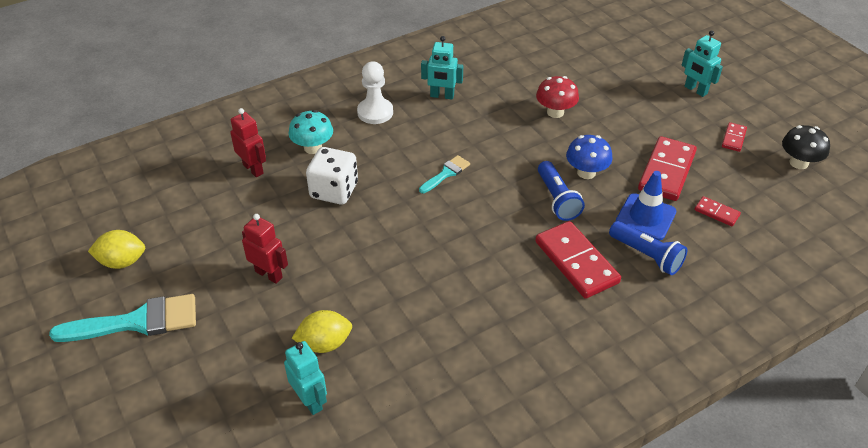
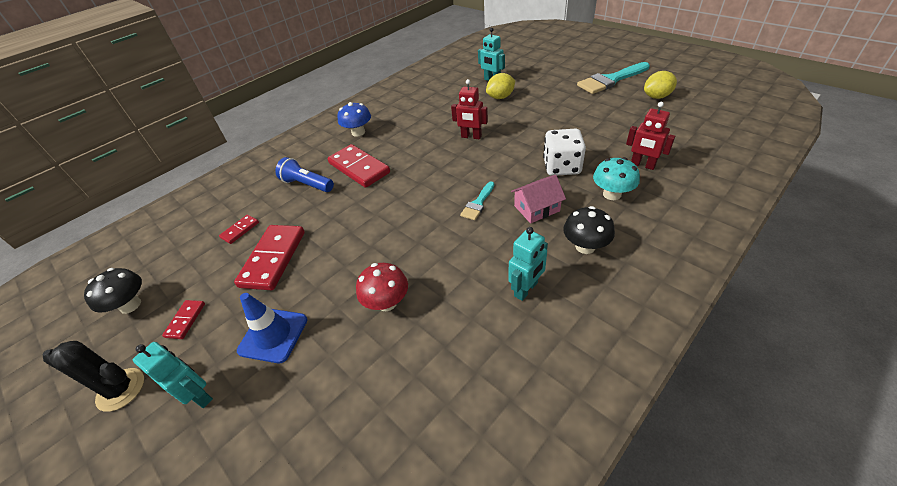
camera: 170 degrees right, 0 degrees up
red robot [242,214,288,284] -> red robot moved to [451,79,488,139]
white pawn [357,62,393,124] -> black mushroom [563,206,615,254]
turquoise robot [421,36,463,100] -> turquoise robot turned 135 degrees clockwise [508,227,548,301]
blue flashlight [538,161,585,221] -> none
blue mushroom [566,135,612,179] -> blue mushroom moved to [337,102,371,137]
blue traffic cone [616,171,676,240] -> blue traffic cone moved to [237,293,307,363]
red domino [695,196,741,226] -> red domino turned 75 degrees counterclockwise [219,215,259,244]
none -> black cactus [43,341,144,412]
none -> pink house [511,175,566,223]

